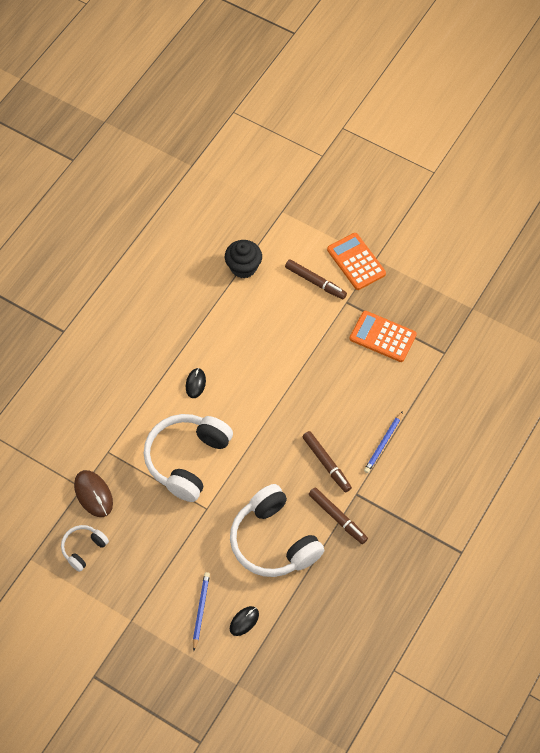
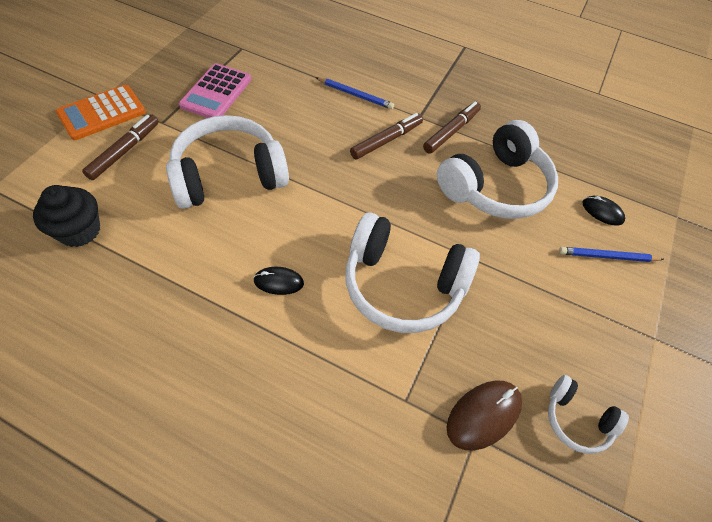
camera: 100 degrees left, 5 degrees down
orange calculator [350,311,417,362] -> pink calculator [179,63,251,118]
none -> white headphones [166,115,289,209]

